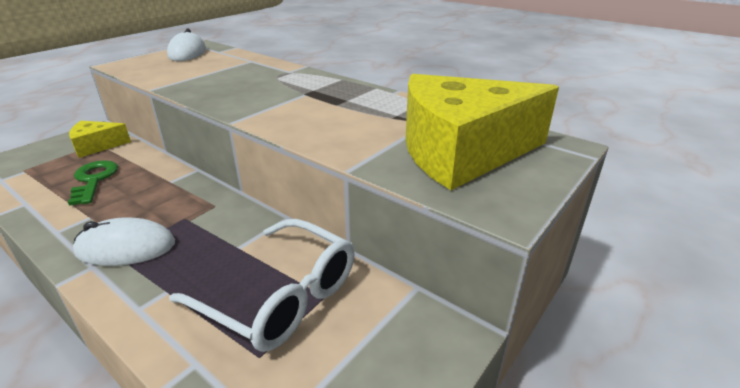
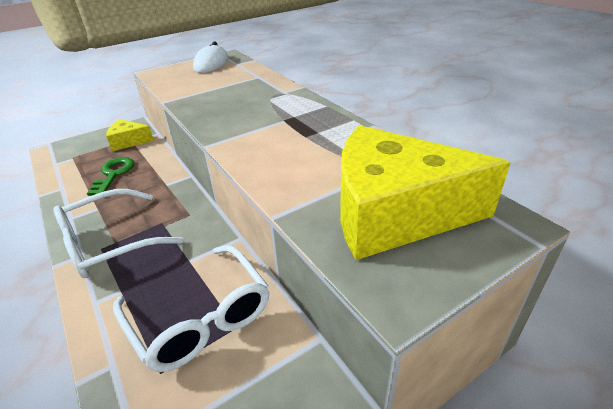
camera: 20 degrees right, 5 degrees up
white mouse [73,217,175,266] -> white glasses [53,189,184,278]

